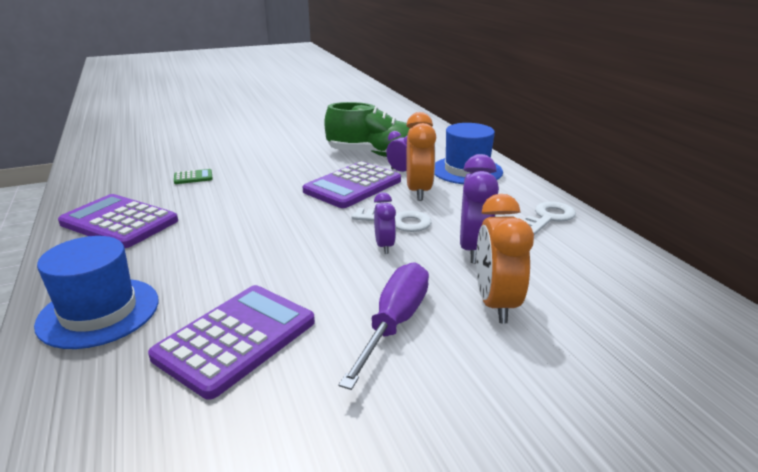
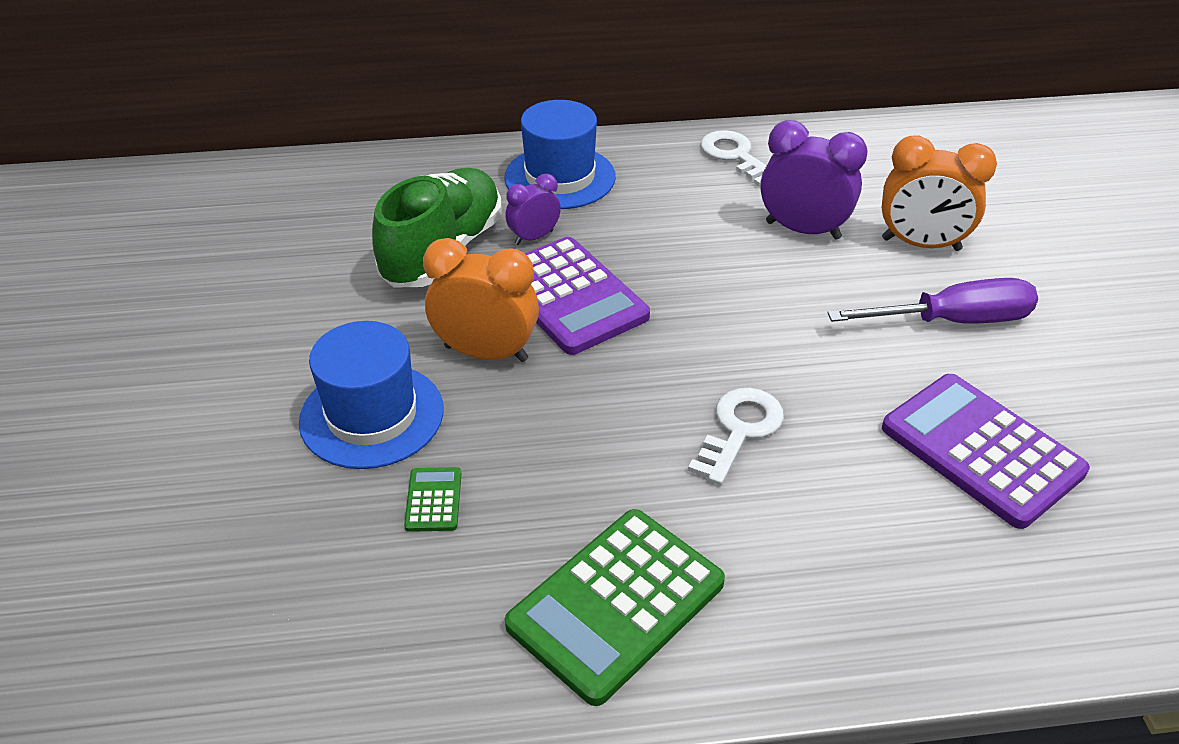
camera: 75 degrees left, 15 degrees up
blue hat [34,236,159,349] -> blue hat moved to [299,321,444,469]
purple calculator [58,194,178,248] -> green calculator [505,509,725,706]
purple screwdriver [338,262,429,390] -> purple screwdriver turned 135 degrees clockwise [827,278,1038,324]
white key [352,207,432,232] -> white key moved to [688,388,784,485]
purple clock [374,192,396,254] -> none
orange clock [406,112,436,201] -> orange clock moved to [423,238,539,362]

